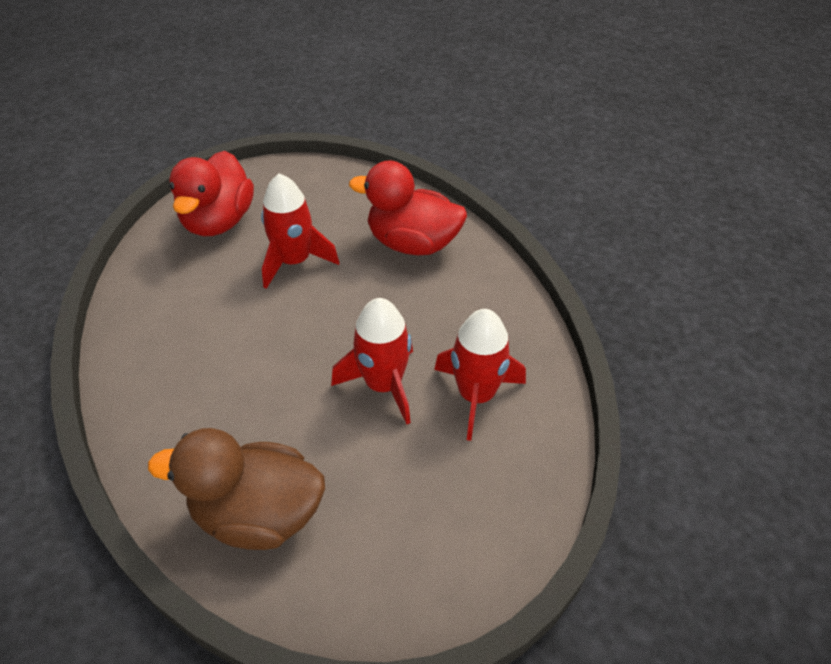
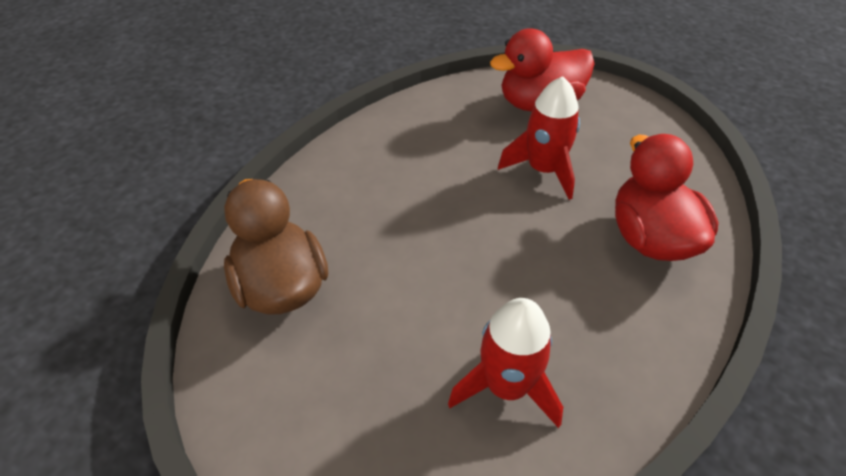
camera: 60 degrees right, 0 degrees up
red rocket [331,298,413,425] -> none

